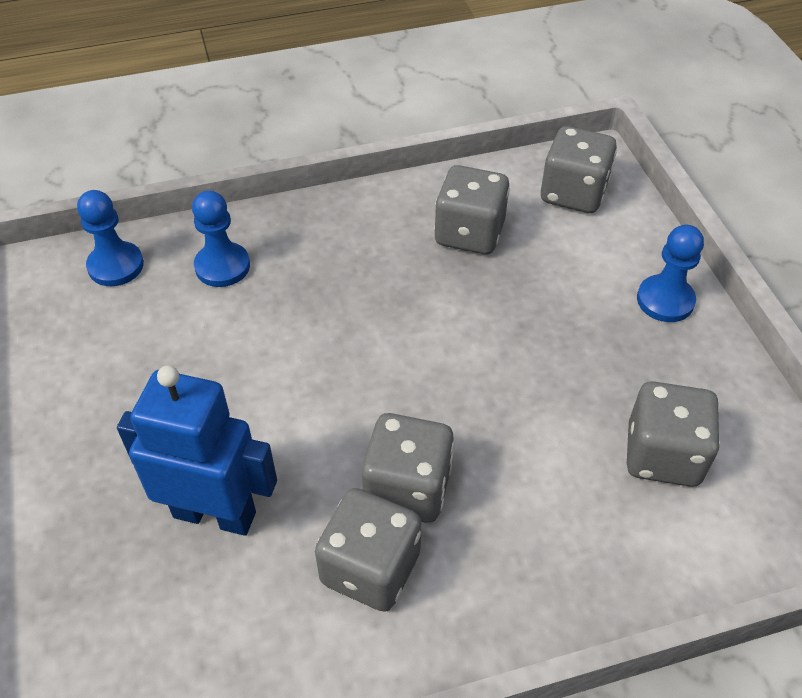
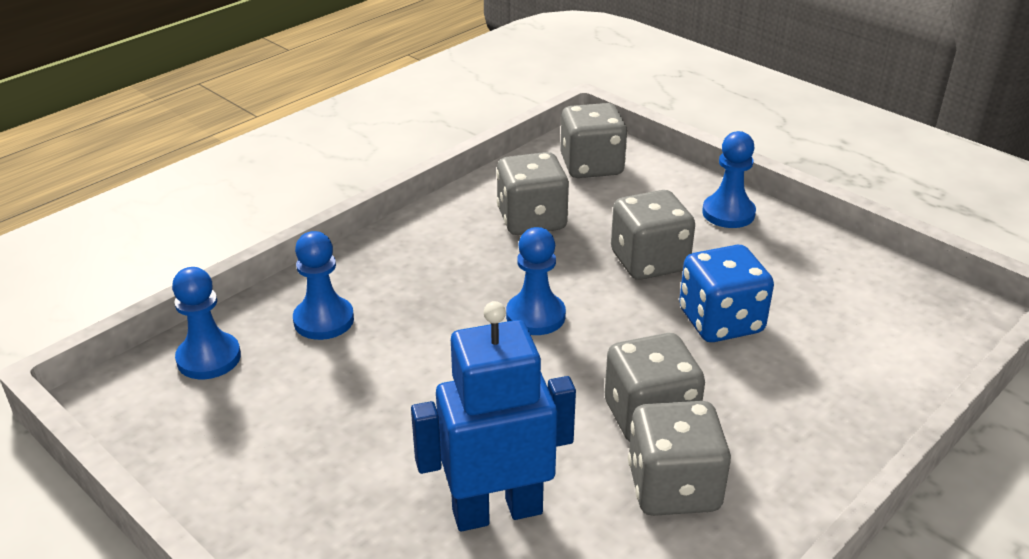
camera: 30 degrees left, 15 degrees down
grey dice [627,381,720,487] -> grey dice moved to [611,190,695,280]
none -> blue pawn [506,227,566,335]
none -> blue dice [679,245,774,342]

